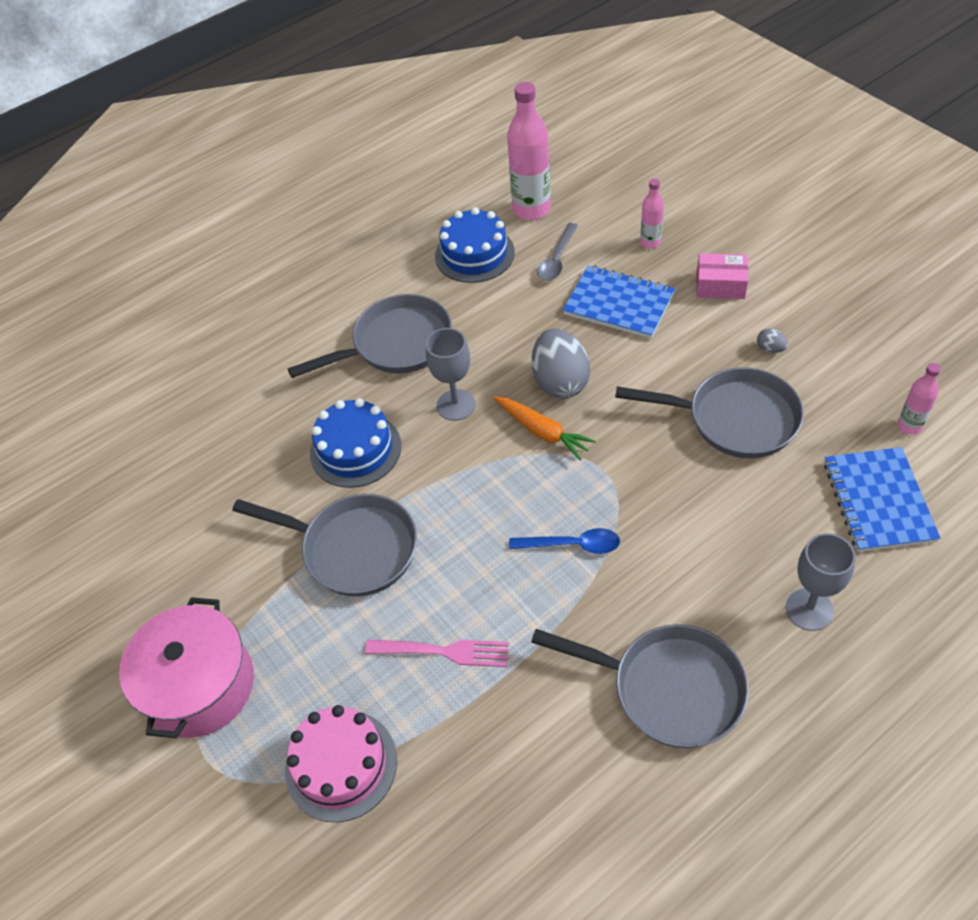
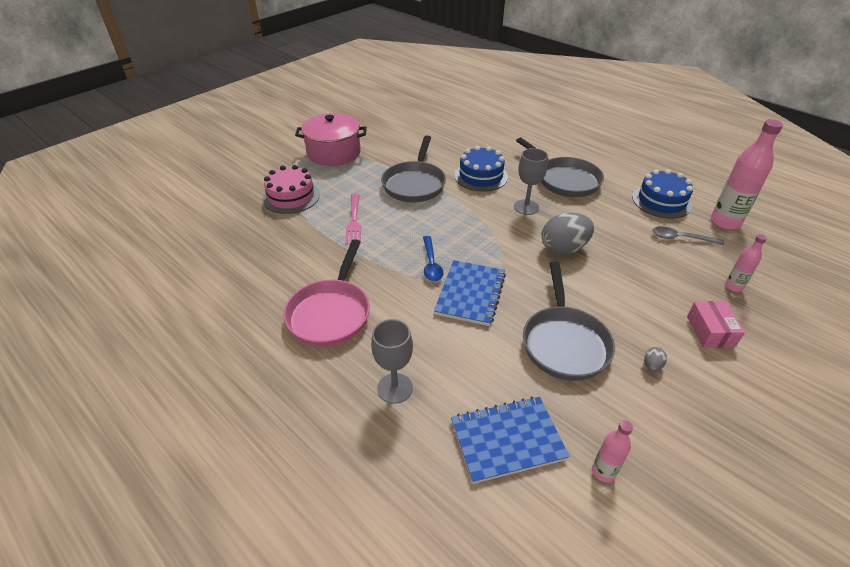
camera: 75 degrees right, 10 degrees down
orange carrot [494,397,596,460] -> none
grey pan [531,624,749,748] -> pink pan [283,239,370,347]
blue notebook [563,265,675,339] -> blue notebook moved to [434,260,506,326]

